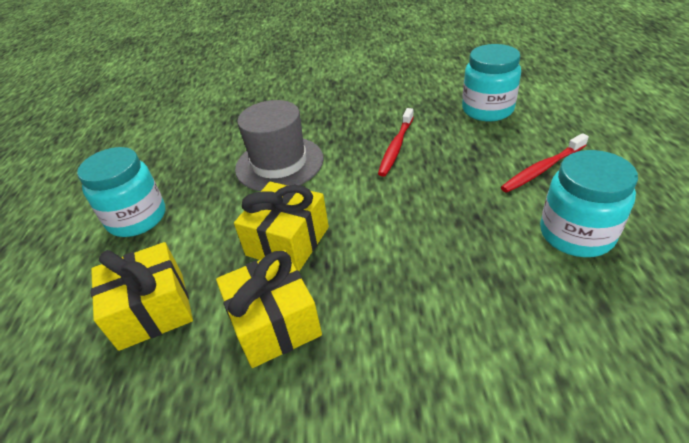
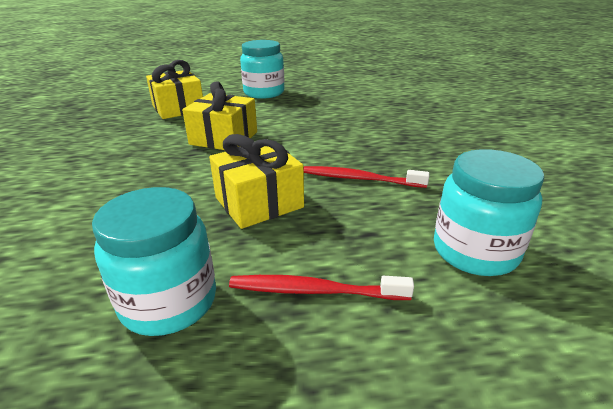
camera: 80 degrees right, 10 degrees down
yellow gift [216,250,322,368] -> yellow gift moved to [209,134,304,229]
grey hat [235,100,324,191] -> none
red toothbrush [501,133,589,193] -> red toothbrush turned 45 degrees counterclockwise [229,275,414,300]

